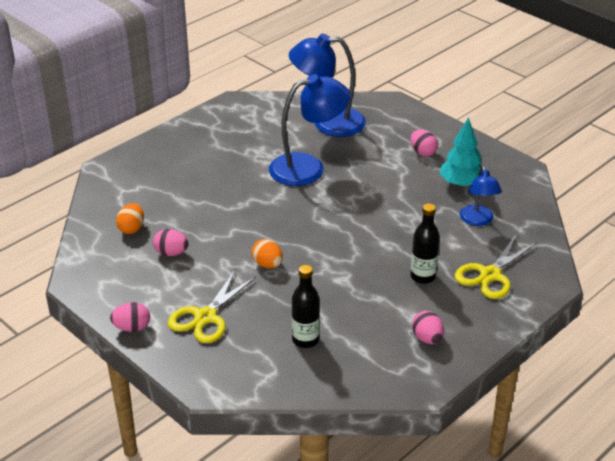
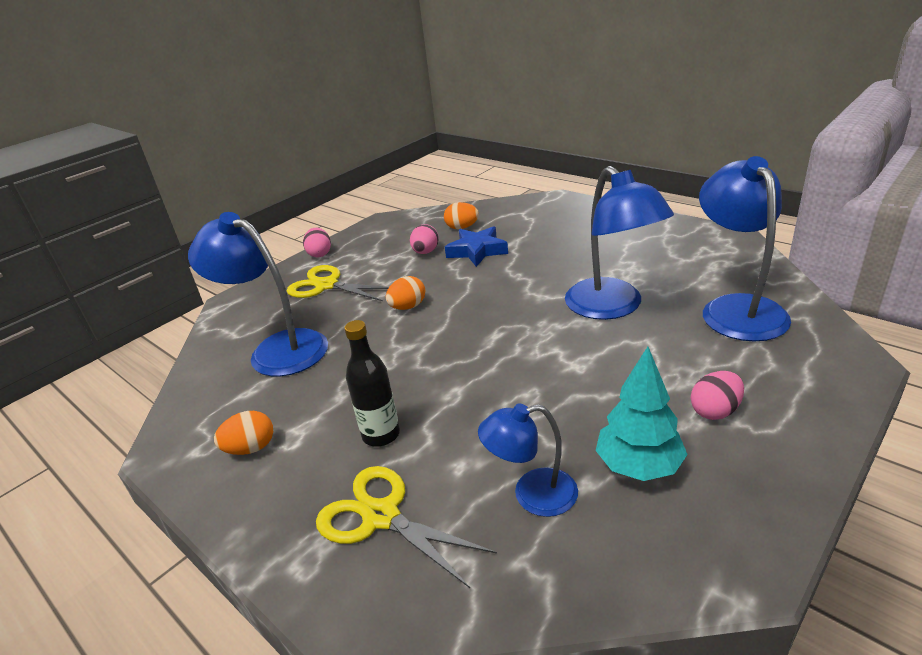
camera: 90 degrees right, 5 degrees down
black bottle [292,265,320,348] -> blue lamp [188,212,328,376]
pink egg [412,311,444,344] -> orange egg [214,411,273,455]
none -> blue star [445,226,508,267]

